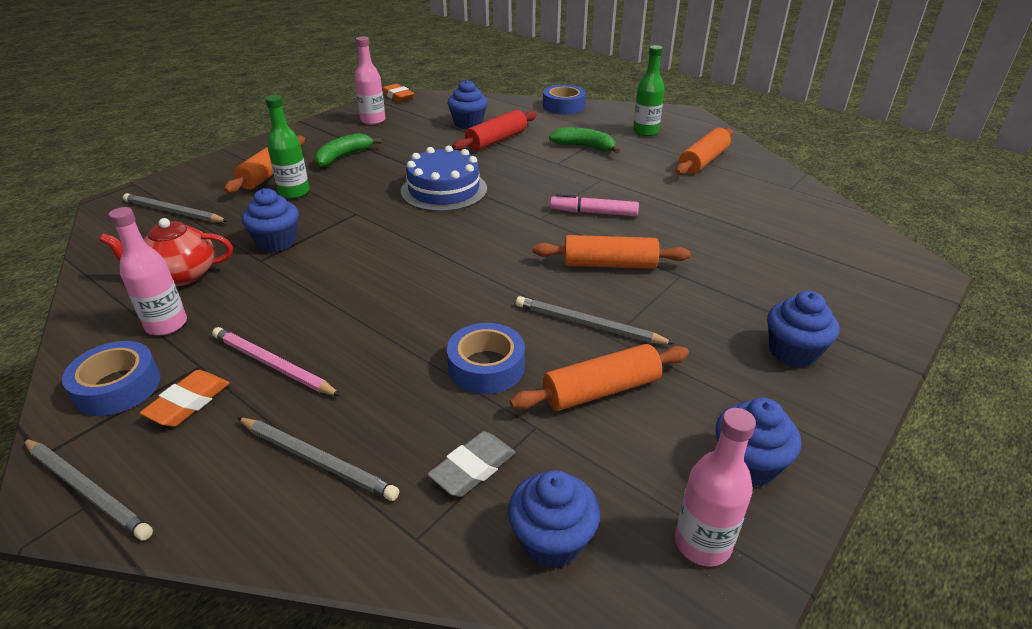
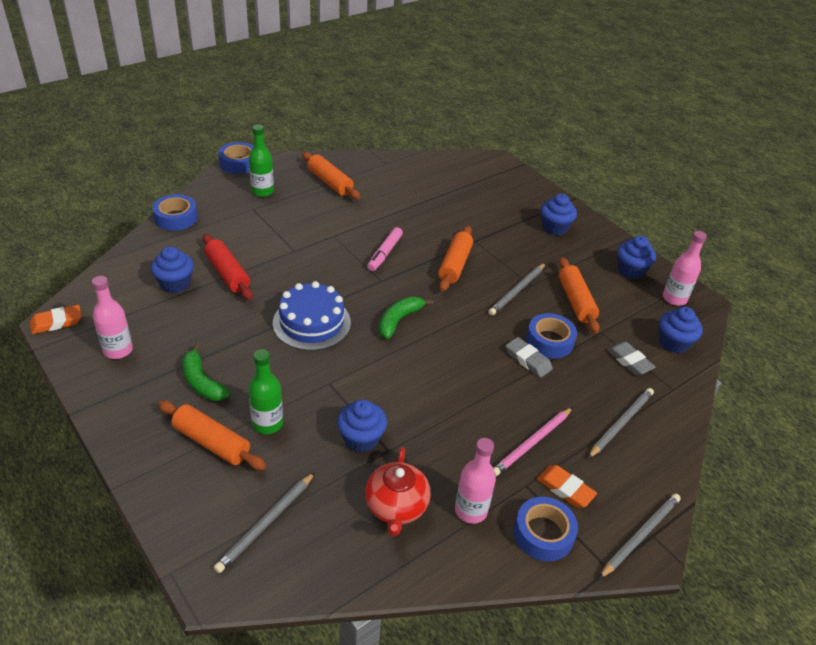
camera: 80 degrees left, 5 degrees up
green banana [549,127,620,154] -> green banana moved to [379,297,433,339]
none -> blue tape [219,142,254,174]
none -> grey eraser [506,337,553,378]

